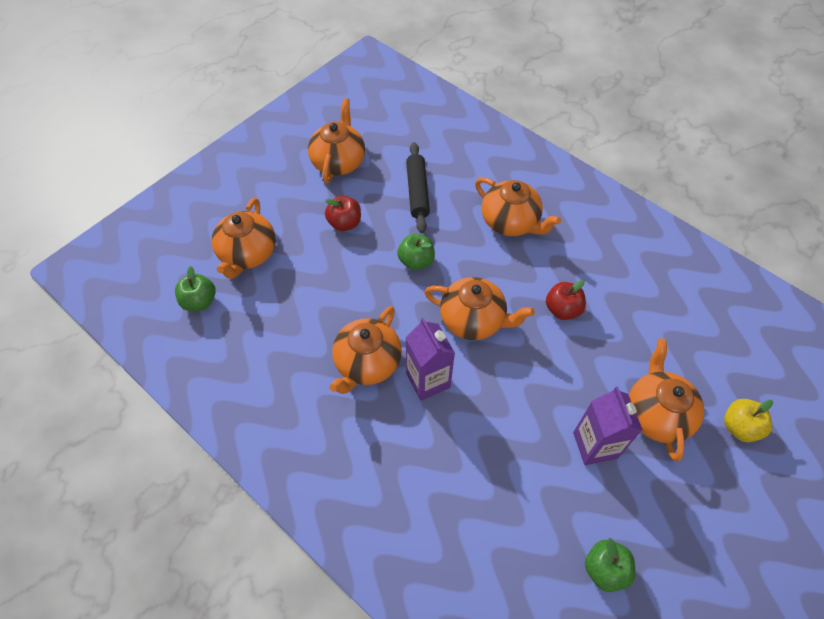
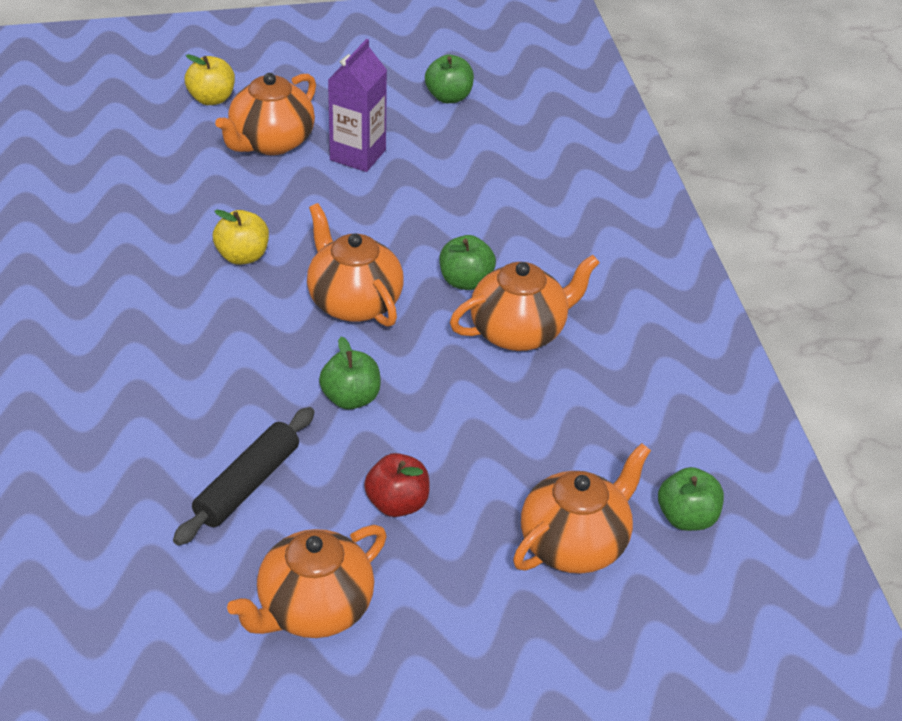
camera: 145 degrees left, 15 degrees down
purple carton [405,318,455,401] -> green apple [439,235,496,290]
orange teapot [475,177,561,236] -> none
red apple [546,280,586,320] -> yellow apple [213,210,269,265]

